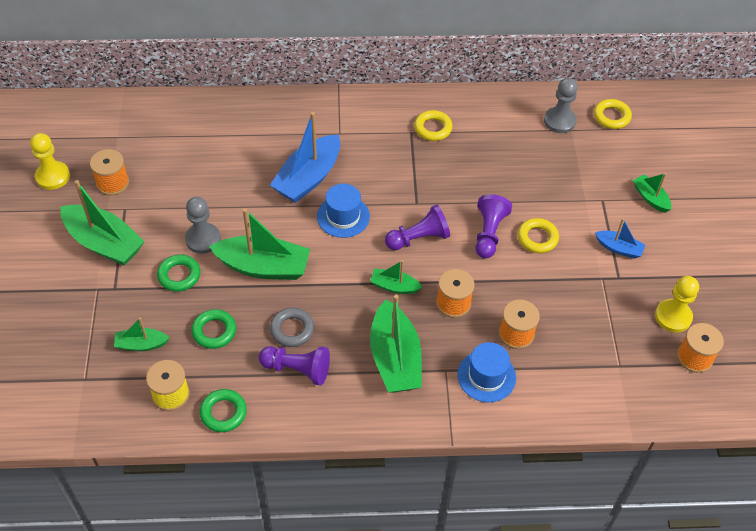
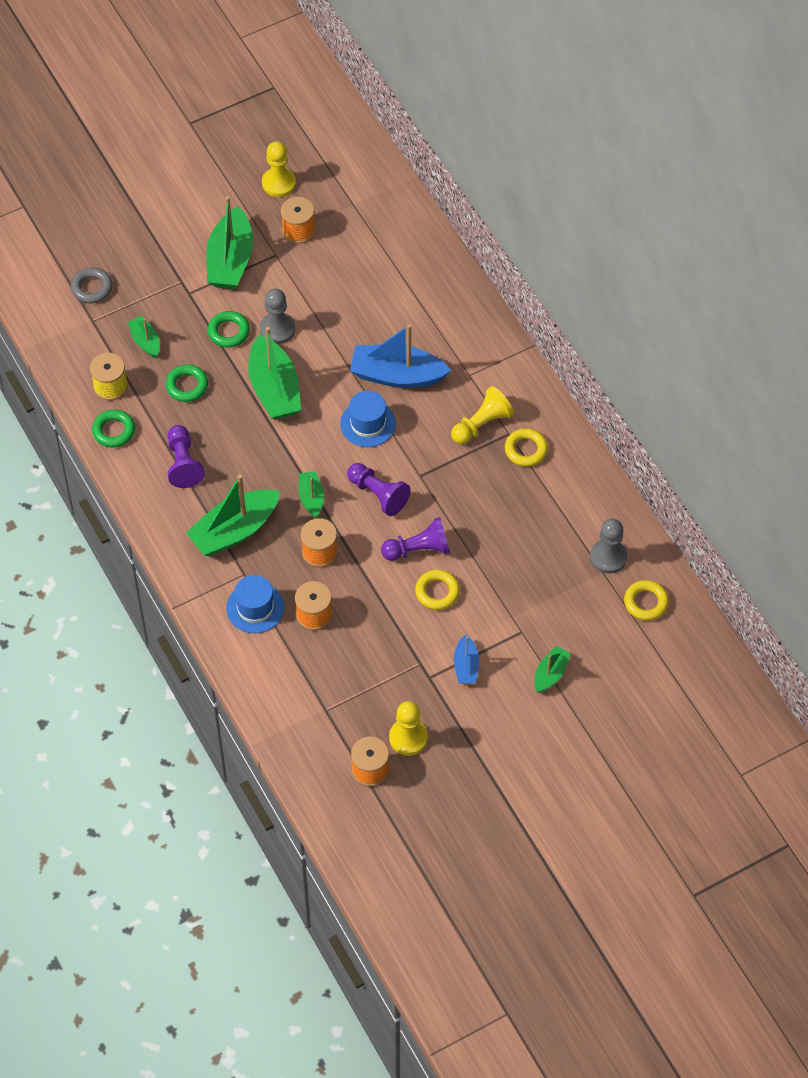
camera: 65 degrees right, 5 degrees up
grey ring [270,308,314,347] -> grey ring moved to [71,267,113,303]
none -> yellow pawn [451,386,514,444]

